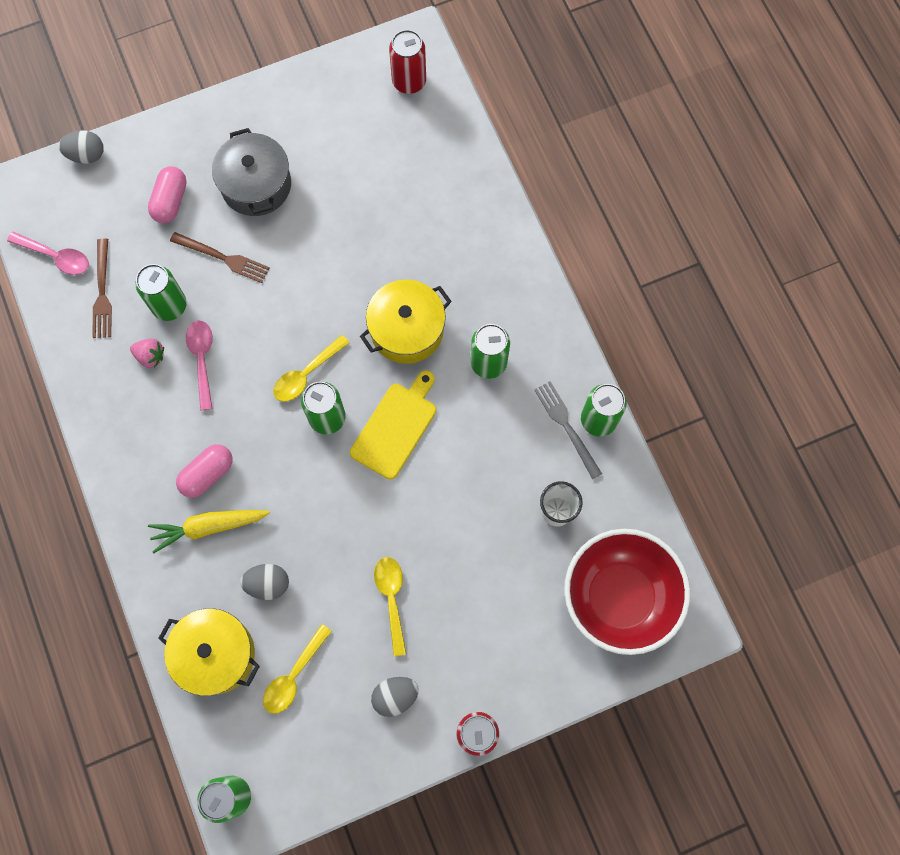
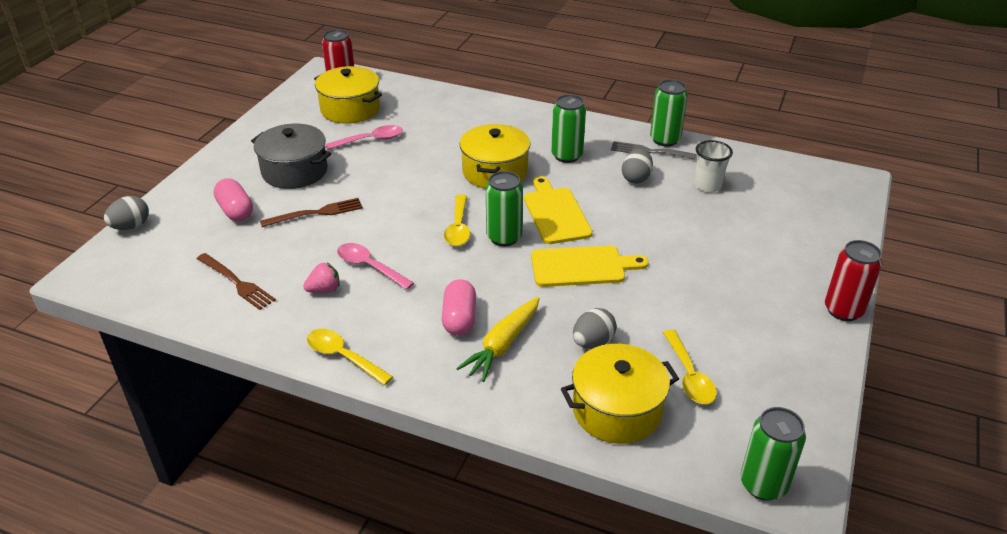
camera: 45 degrees left, 35 degrees down
pink spoon [7,232,89,275] -> pink spoon moved to [325,125,403,150]
green can [136,264,187,321] -> none
grey egg [371,677,419,717] -> grey egg moved to [622,149,653,184]
yellow spoon [374,557,406,656] -> yellow spoon moved to [307,329,393,385]
red bowl [564,529,690,655] -> none
none -> yellow pot [314,66,382,124]
none -> yellow cutting board [531,246,649,287]

